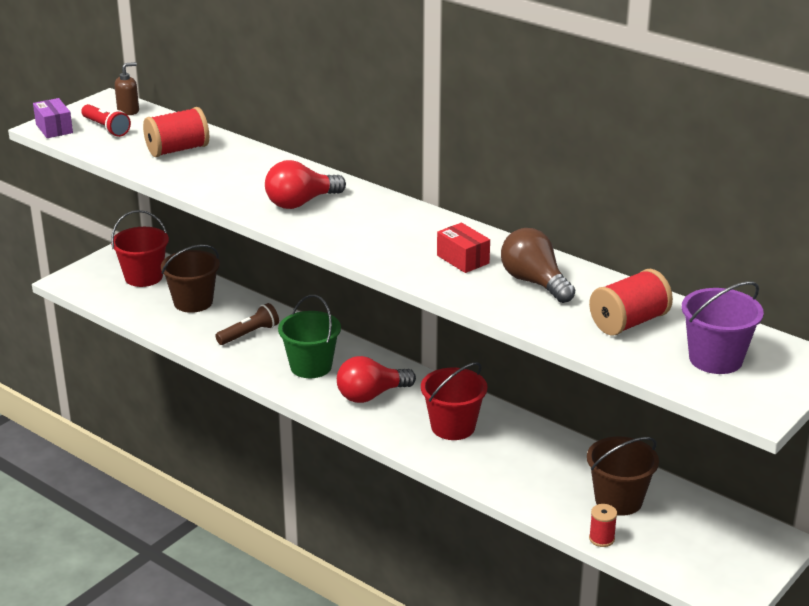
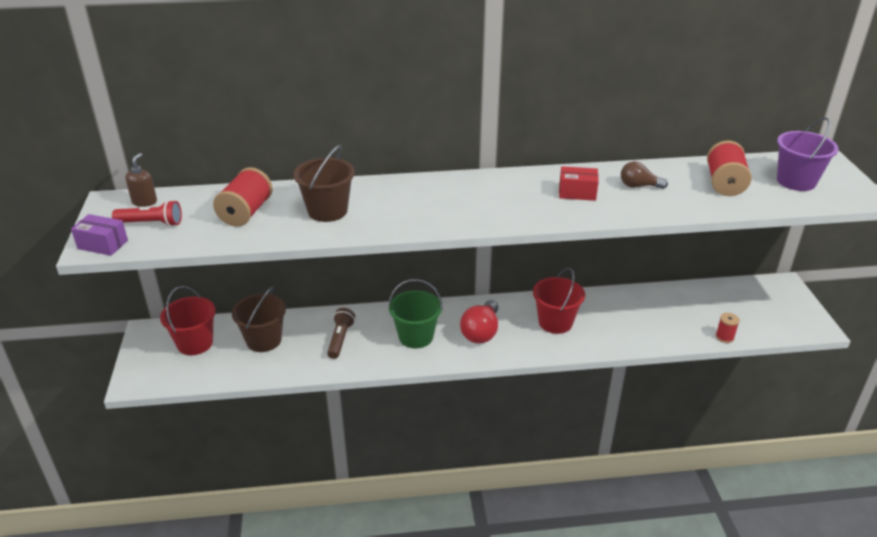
camera: 45 degrees left, 5 degrees up
red light bulb [265,160,346,209] -> none
brown light bulb [501,228,575,303] -> brown light bulb [621,161,668,189], size x0.64
brown bucket [587,437,659,516] -> brown bucket moved to [294,145,355,222]

